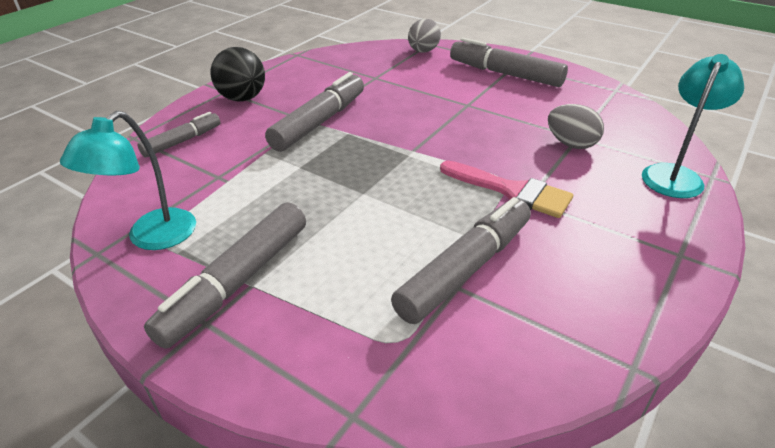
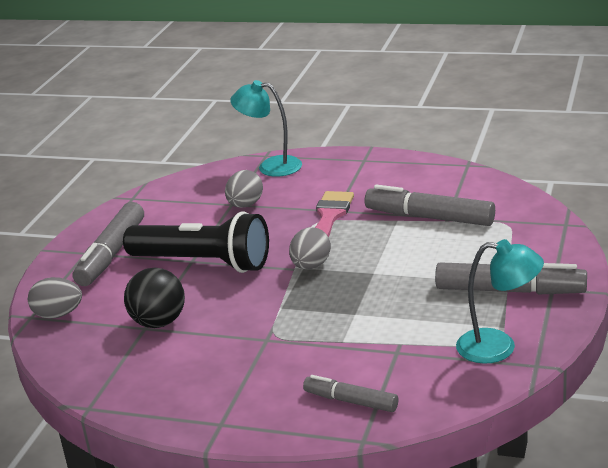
camera: 105 degrees left, 10 degrees down
black ball [211,47,265,101] -> black ball moved to [124,268,185,328]
grey marker [265,72,364,152] -> none
none -> black flashlight [123,211,269,273]
none -> grey egg [289,227,331,269]

